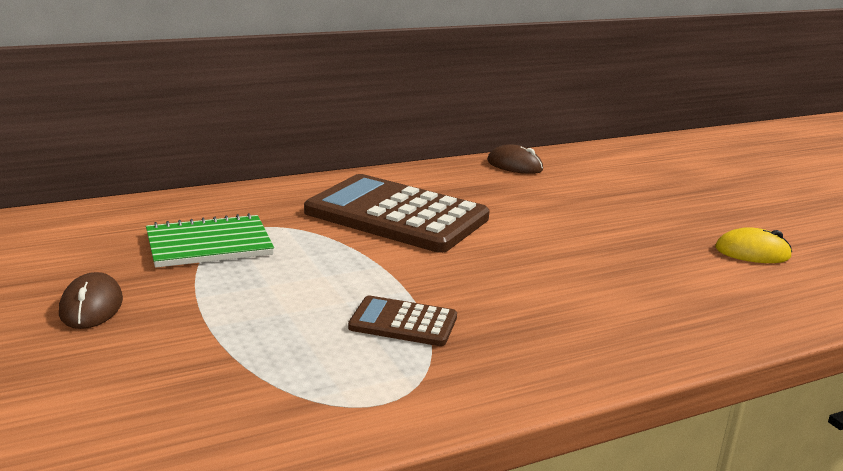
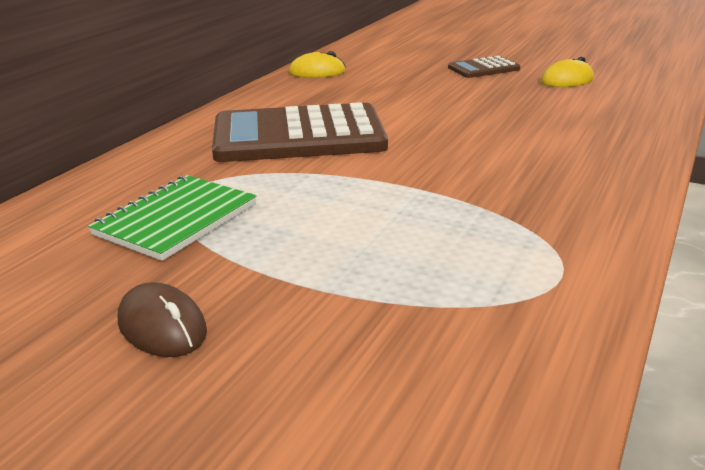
camera: 35 degrees left, 5 degrees up
brown calculator [348,295,457,346] -> brown calculator moved to [448,56,520,78]
brown mouse [488,145,543,174] -> yellow mouse [289,51,346,78]

